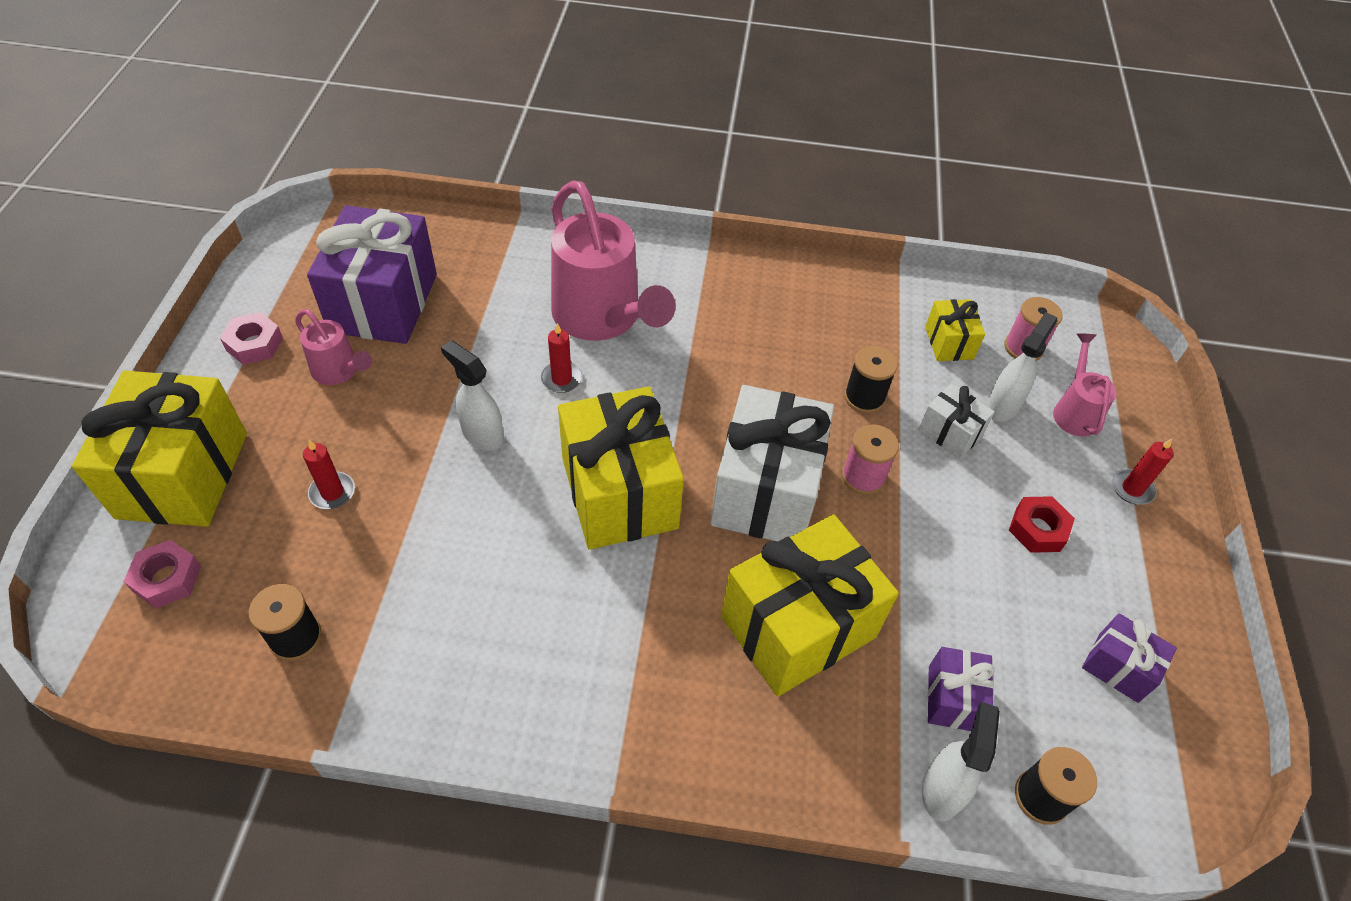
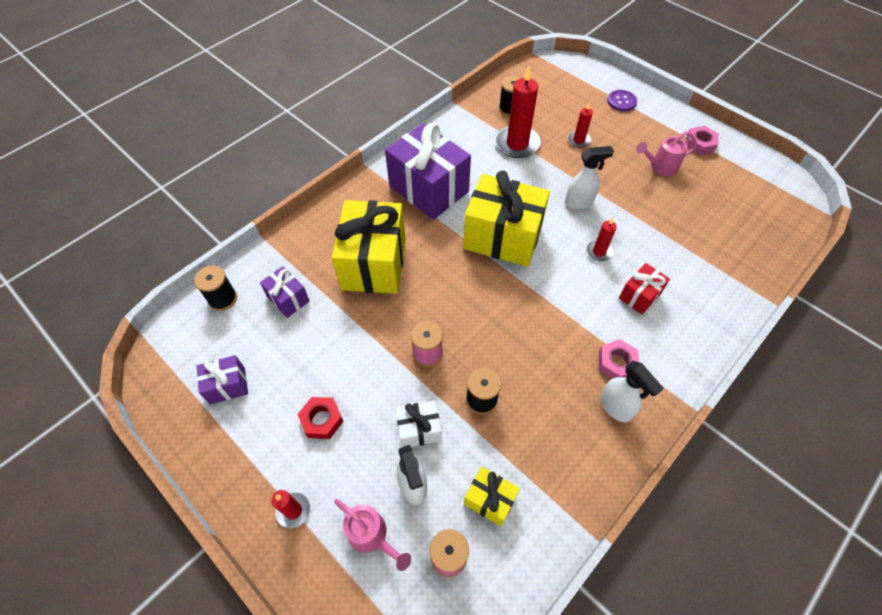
camera: 130 degrees right, 5 degrees up
yellow gift [72,371,247,527] -> purple button [607,90,637,112]
pink nut [124,540,201,609] -> pink nut moved to [599,339,639,379]
purple gift [307,205,437,344] -> purple gift moved to [385,123,471,220]
pink watering can [551,180,676,341] -> red gift [619,263,670,314]
white gift [710,385,834,542] -> none
white spray bottle [922,702,1000,821] -> white spray bottle moved to [600,361,664,423]
none -> red candle [495,66,541,158]

